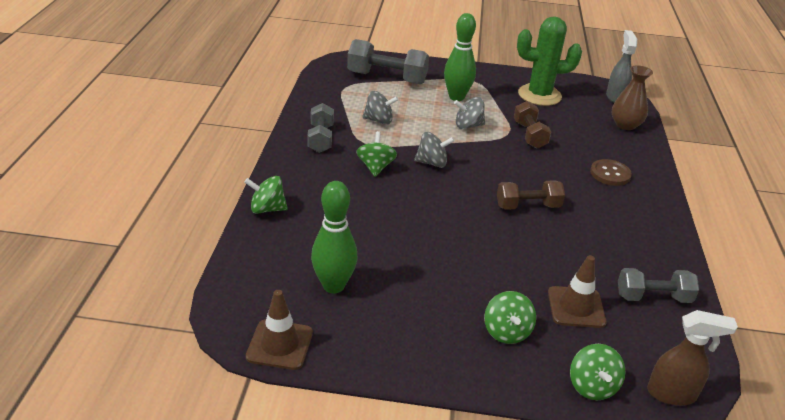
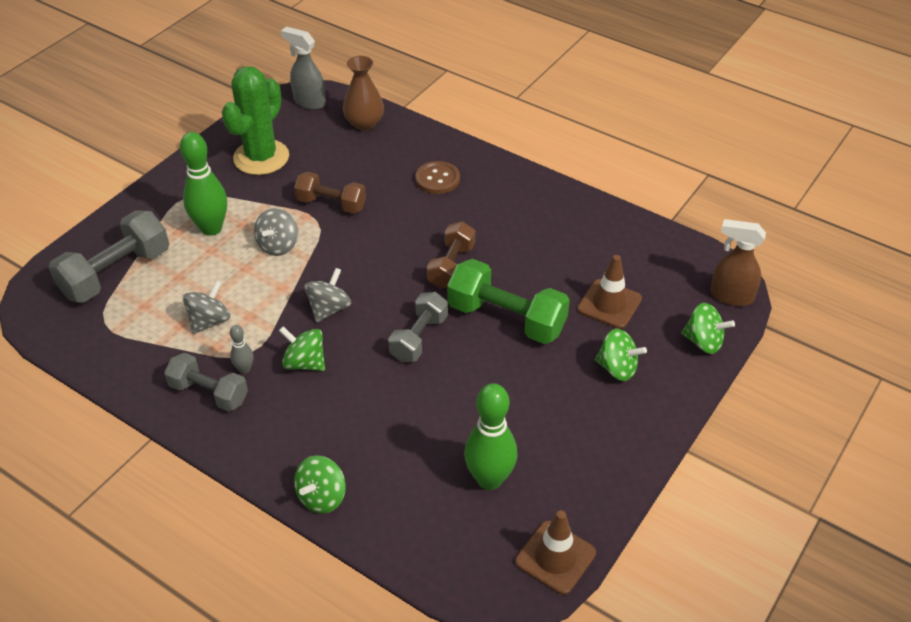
camera: 60 degrees left, 10 degrees up
grey dumbbell [618,268,699,303] -> grey dumbbell moved to [388,292,448,362]
brown spray bottle [647,310,738,406] -> brown spray bottle turned 105 degrees counterclockwise [710,219,766,306]
none -> grey bowling pin [230,325,254,374]
none -> green dumbbell [447,259,570,344]

